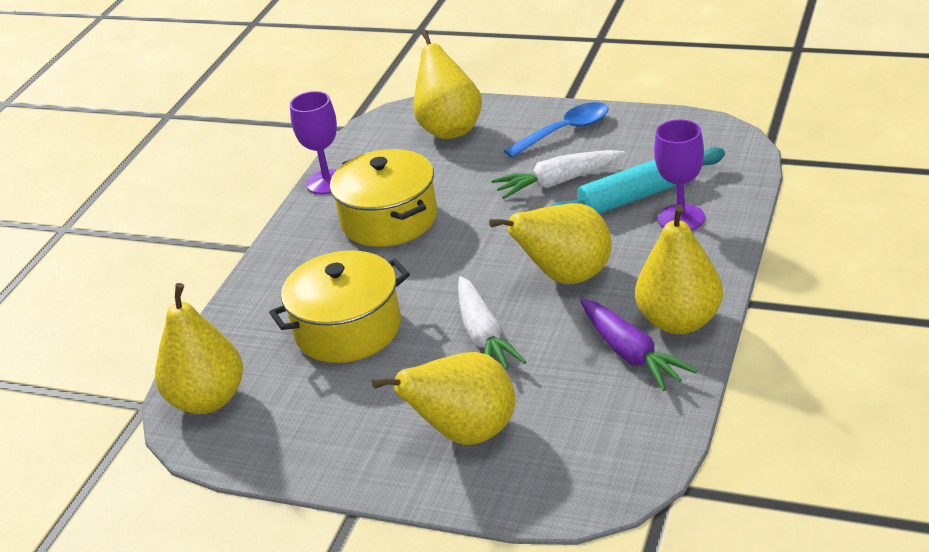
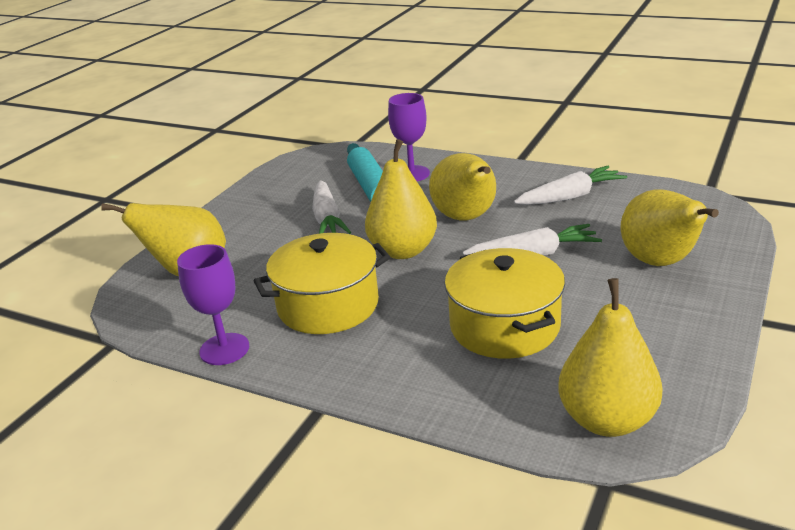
camera: 85 degrees left, 5 degrees down
blue spoon [504,102,609,158] -> none
purple carrot [580,299,697,391] -> white carrot [514,166,627,205]
yellow pear [635,205,723,334] -> yellow pear moved to [365,139,437,259]

